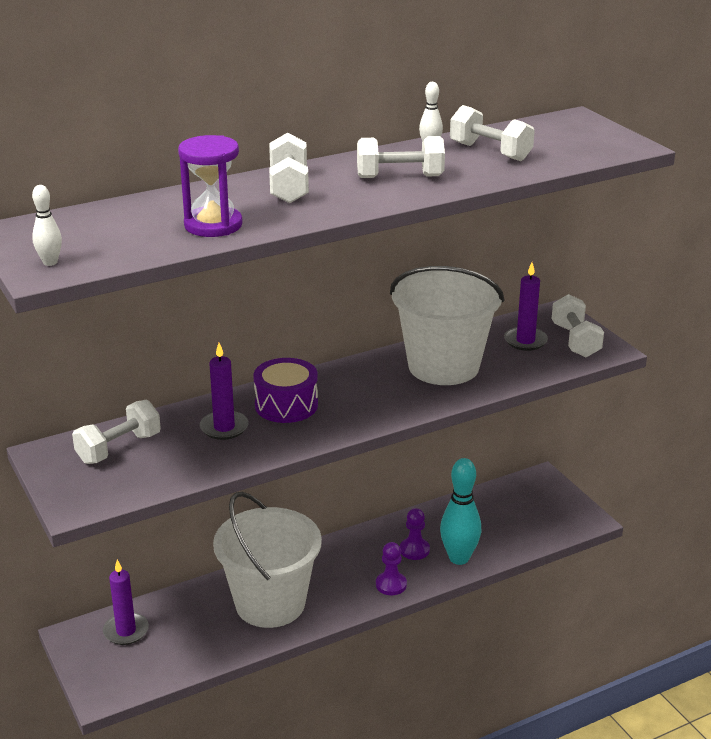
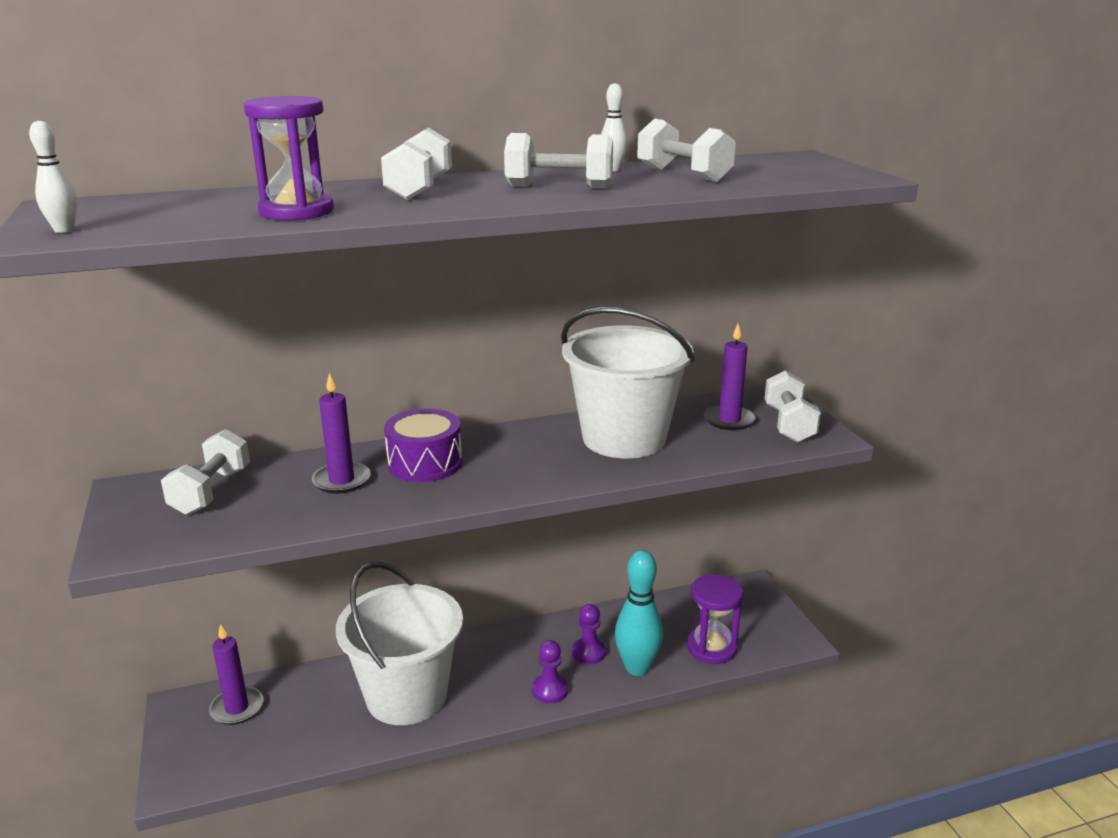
camera: 10 degrees right, 5 degrees down
white dumbbell [72,400,161,464] -> white dumbbell turned 45 degrees counterclockwise [161,429,250,515]
none -> purple hourglass [687,574,743,664]

